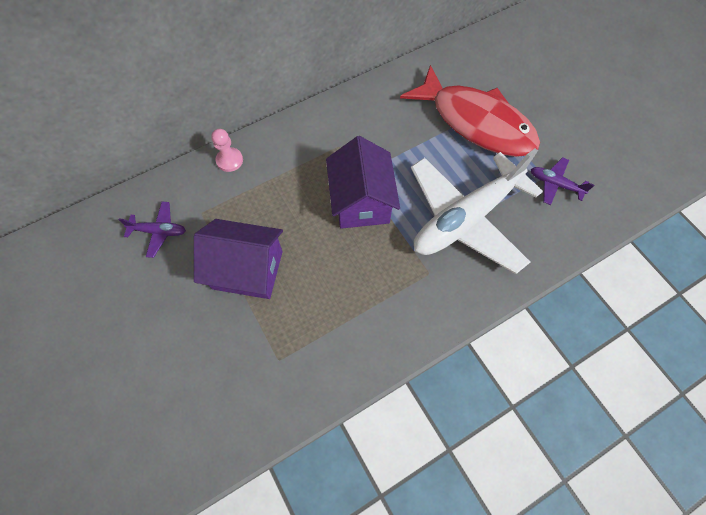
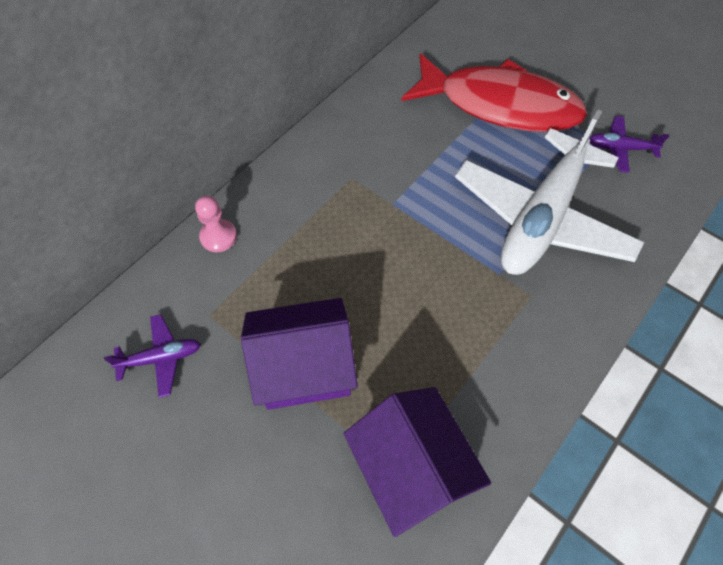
camera: 20 degrees left, 5 degrees down
purple house [326,136,400,229] -> purple house moved to [344,387,491,537]

